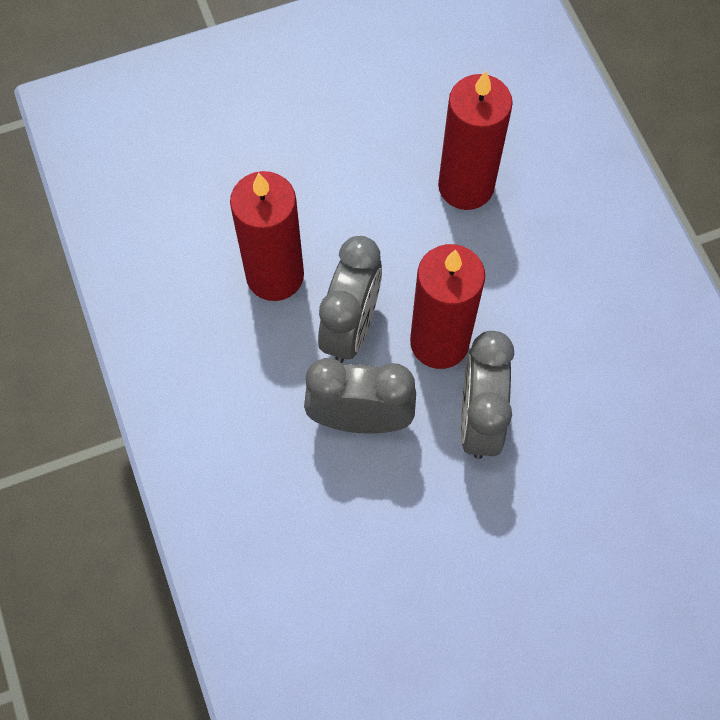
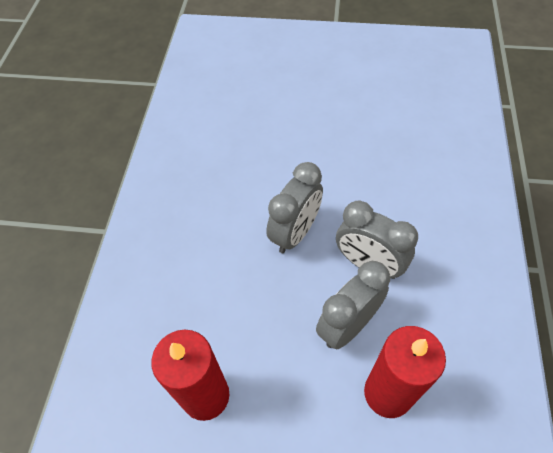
camera: 150 degrees left, 10 degrees down
red candle [410,244,485,369] -> none

